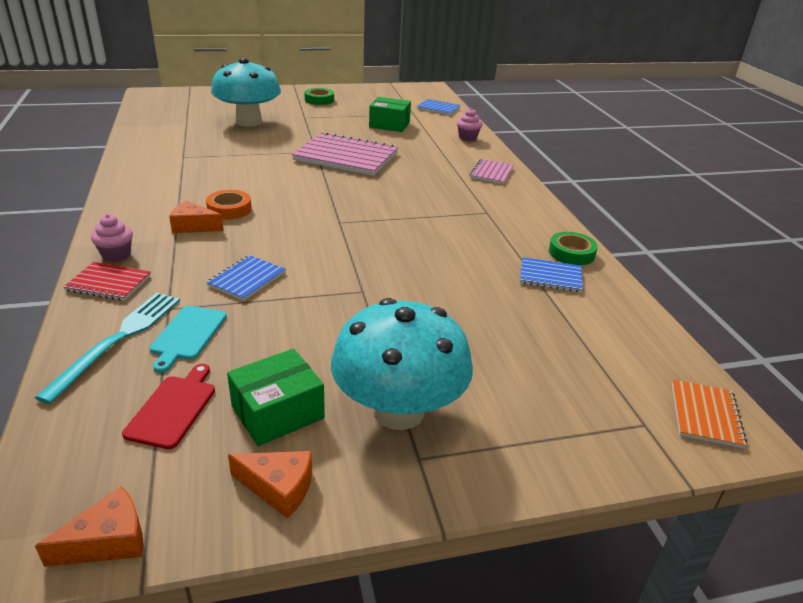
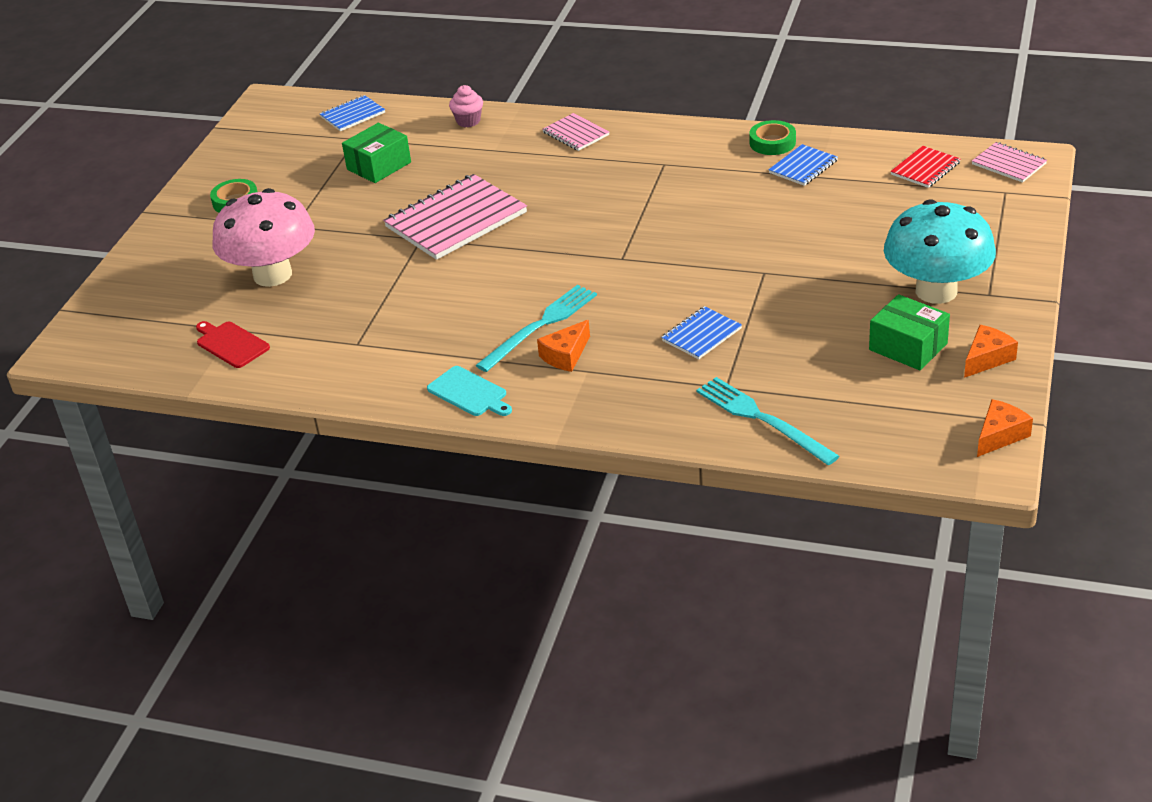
camera: 55 degrees left, 5 degrees up
orange cheese [35,486,144,567] -> orange cheese turned 45 degrees clockwise [977,399,1033,457]
red notebook [64,262,151,301] -> red notebook moved to [890,146,961,188]
pink cupcake [91,214,133,262] -> none
red cutting board [122,364,215,449] -> red cutting board moved to [196,321,270,368]
turquoise cutting board [149,306,227,373] -> turquoise cutting board moved to [427,366,512,416]
orange tape [206,190,252,220] -> turquoise fork [475,285,597,372]
blue notebook [206,255,285,301] -> blue notebook turned 75 degrees clockwise [661,306,742,359]
turquoise mushroom [211,58,281,127] -> pink mushroom [213,188,315,287]
green box [227,349,325,446] -> green box turned 45 degrees counterclockwise [869,294,950,370]
orange notebook [672,379,747,448] -> pink notebook [972,142,1047,183]

